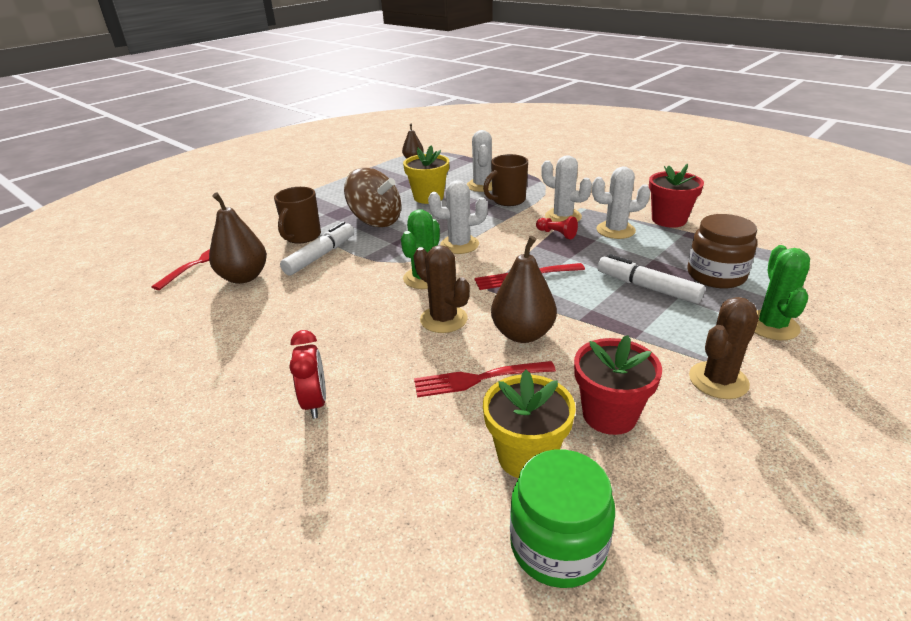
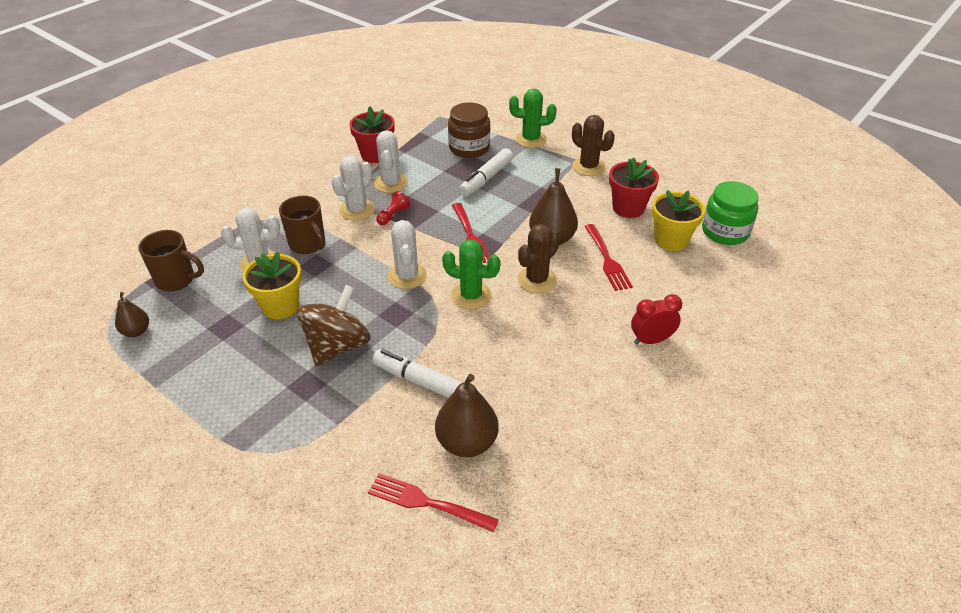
camera: 95 degrees left, 10 degrees up
brown mug [274,187,321,244] -> brown mug moved to [138,230,204,291]

